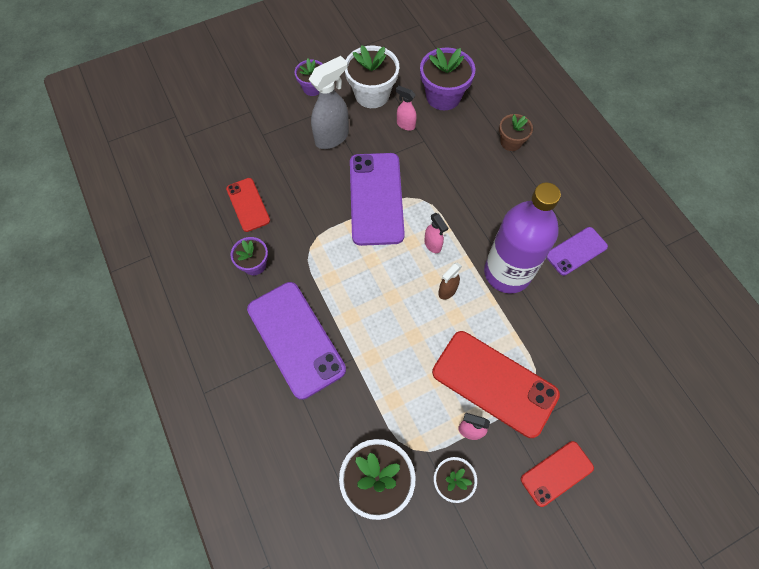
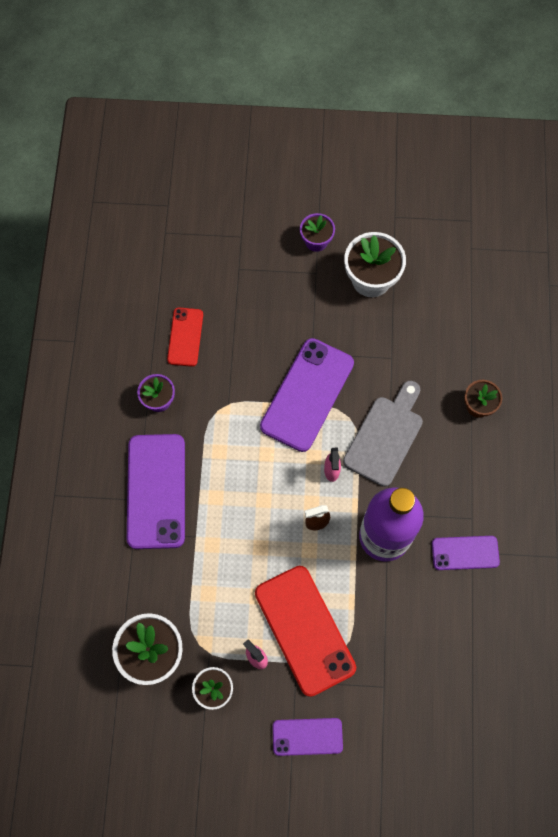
camera: 30 degrees right, 5 degrees up
grey spray bottle [309,56,349,149] -> none
pink spray bottle [396,86,417,131] -> none
purple flower pot [420,47,476,110] -> none
red phone [521,441,594,507] -> purple phone [272,718,343,756]
none -> grey cutting board [343,381,423,487]

